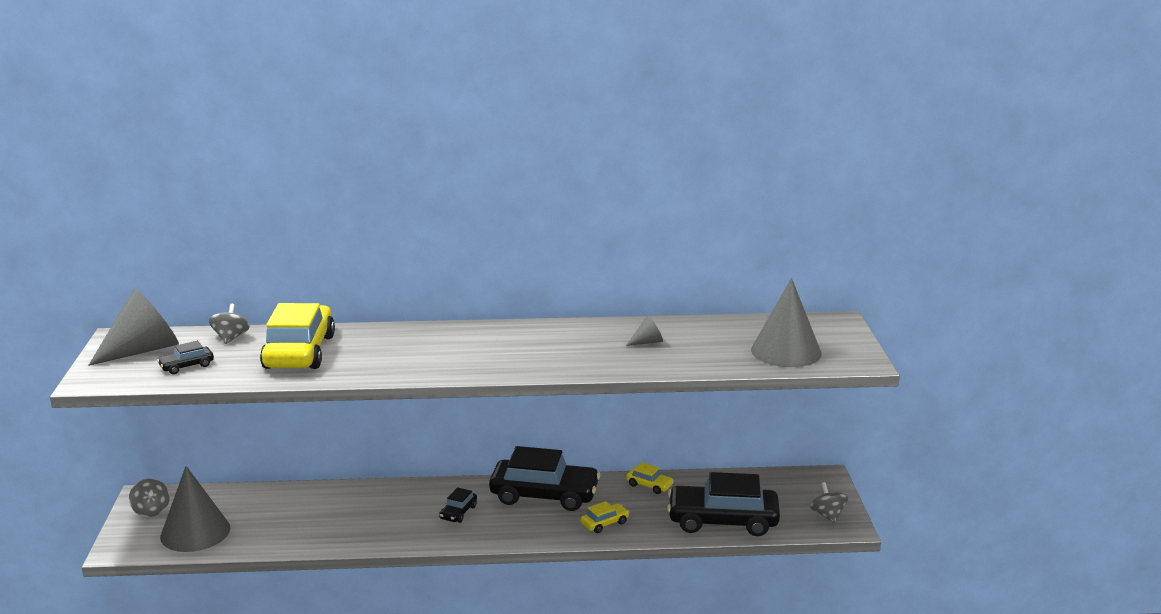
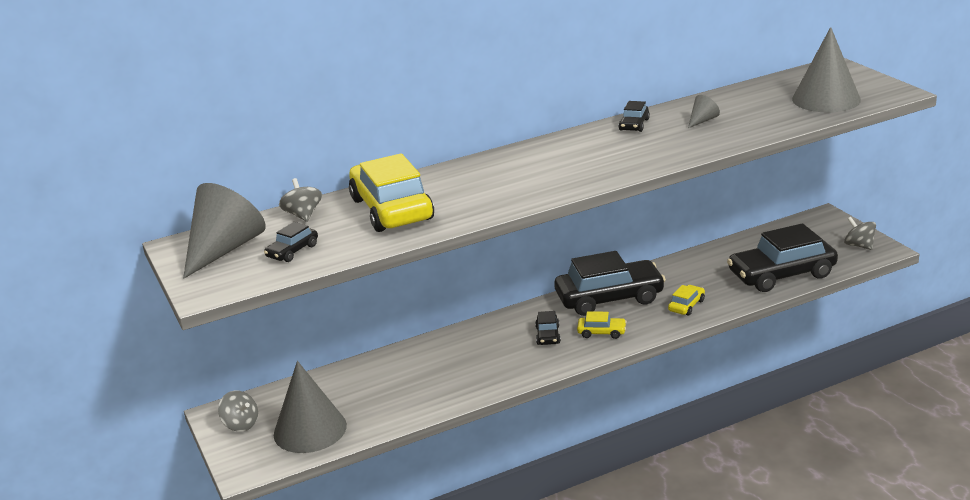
camera: 20 degrees left, 5 degrees up
yellow car [626,462,674,494] -> yellow car moved to [577,311,627,339]
none -> black car [619,101,650,132]

